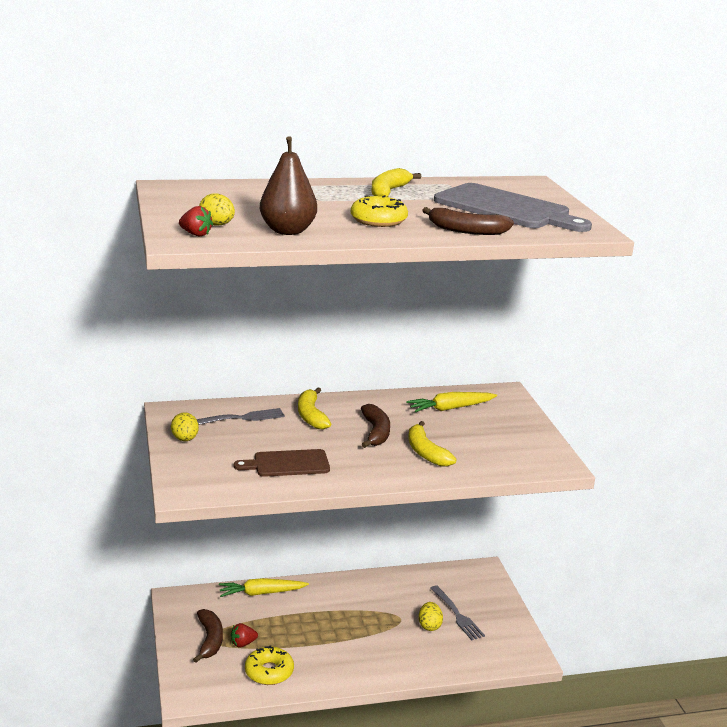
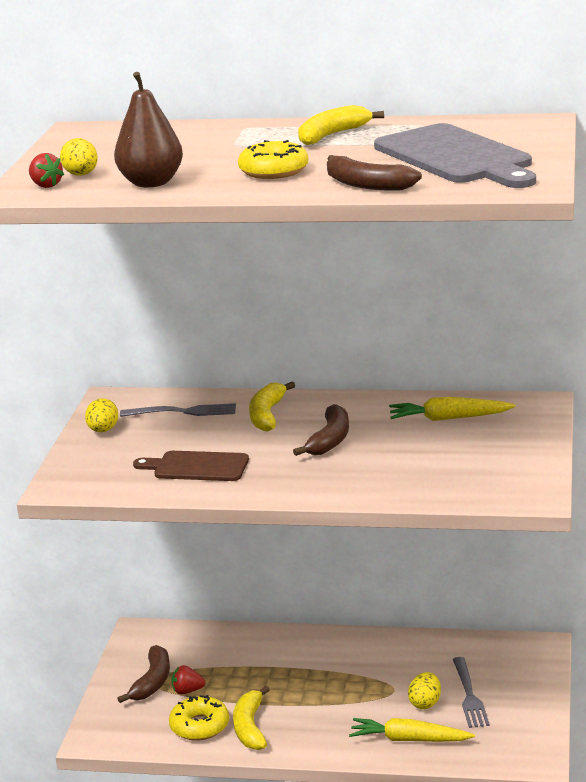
camera: 25 degrees right, 0 degrees up
yellow carrot [219,578,309,597] -> yellow carrot moved to [349,718,475,742]
yellow banana [409,421,457,466] -> yellow banana moved to [233,686,270,750]

